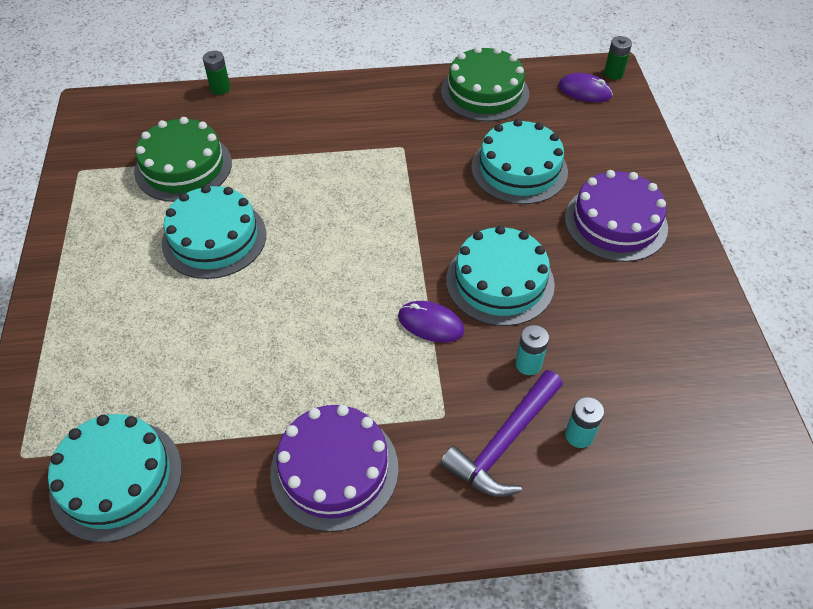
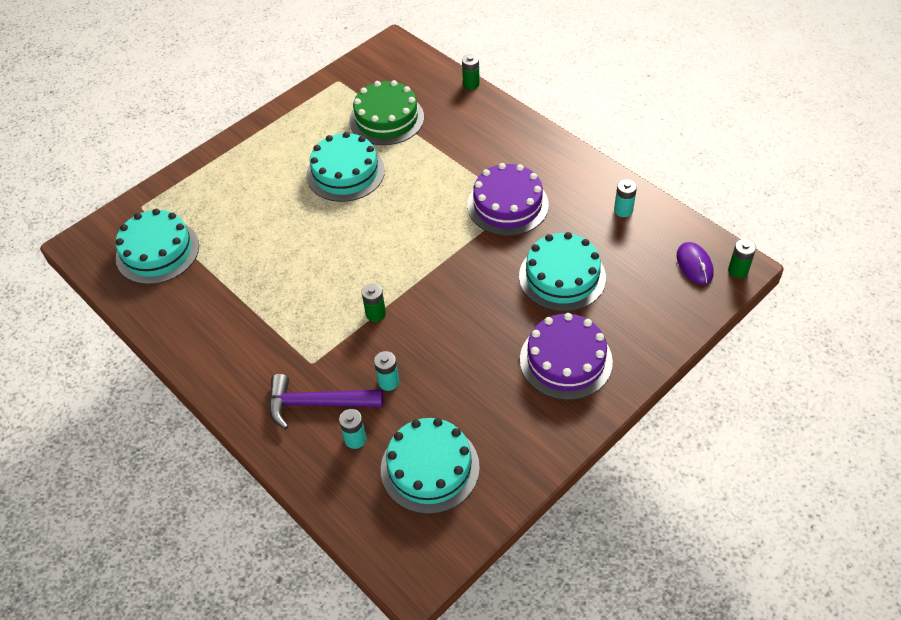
camera: 55 degrees right, 0 degrees up
purple cake [270,405,398,532] -> purple cake moved to [467,163,549,236]
purple mouse [398,301,464,342] -> green battery [362,283,386,322]
green cake [441,46,529,122] -> turquoise battery [614,179,637,217]
turquoise cake [446,226,555,326] -> turquoise cake moved to [381,418,480,514]

